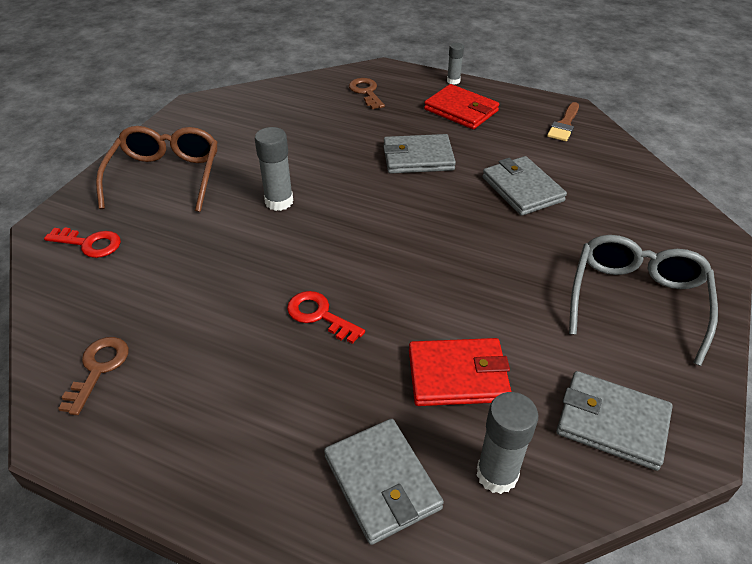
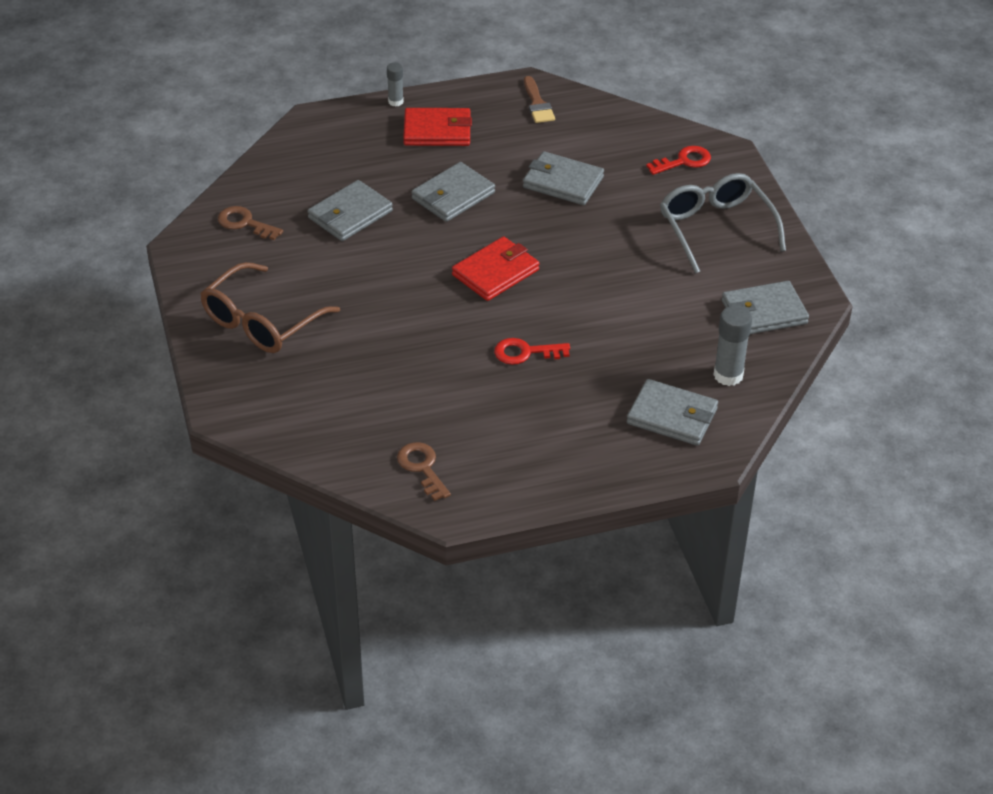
camera: 40 degrees left, 0 degrees up
red key [44,227,121,258] -> red key moved to [646,146,711,175]
brown glasses [96,126,218,212] -> brown glasses turned 105 degrees counterclockwise [200,262,340,353]
grey glue stick [255,127,293,211] -> none
brown key [349,78,385,109] -> brown key moved to [218,206,283,240]
red wallet [409,338,511,406] -> red wallet moved to [452,236,540,301]
none -> grey wallet [308,180,393,241]

